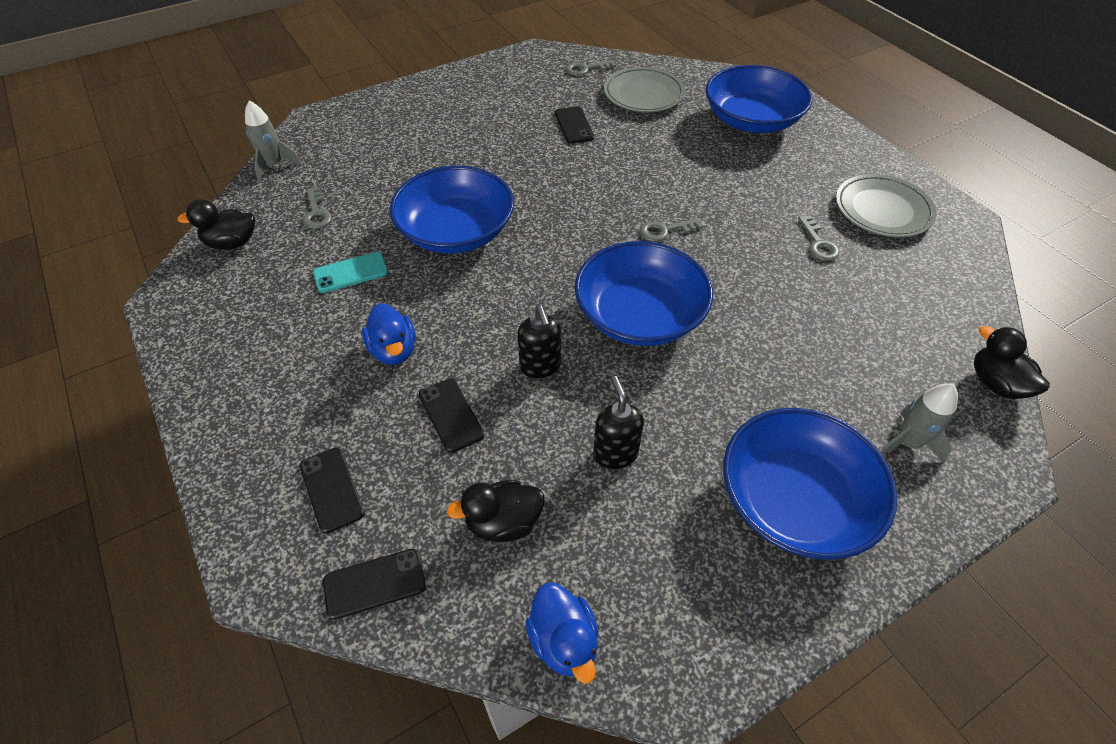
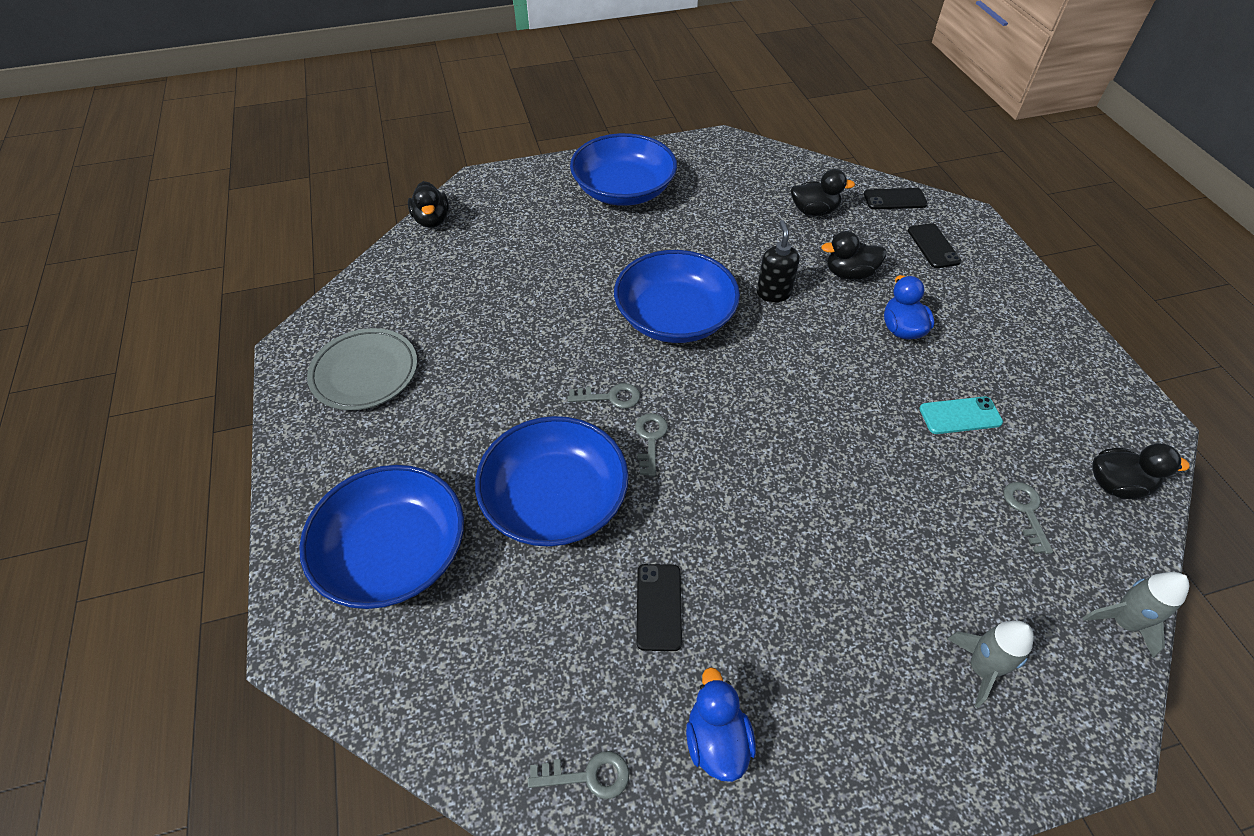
camera: 165 degrees left, 0 degrees up
blue bowl [390,166,514,254] -> blue bowl moved to [475,416,629,547]
black phone [419,378,484,453] -> black duck [821,231,886,280]
blue duck [526,583,598,684] -> blue duck moved to [686,667,756,782]
black soap dispenser [593,376,644,469] -> none
grey plate [604,67,685,112] -> none
grey key [798,215,840,261] -> grey key moved to [635,413,668,476]
grey rocket [880,383,958,462] -> grey rocket moved to [947,621,1034,708]

